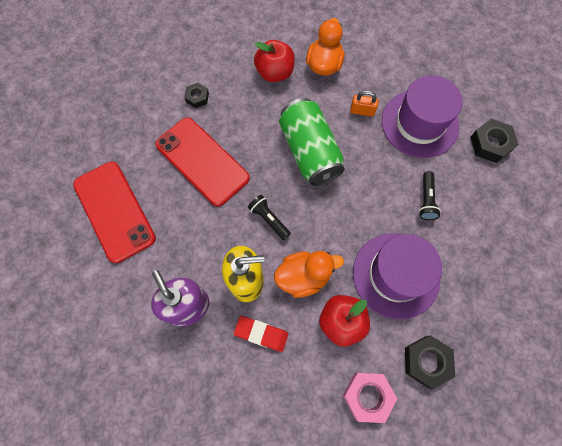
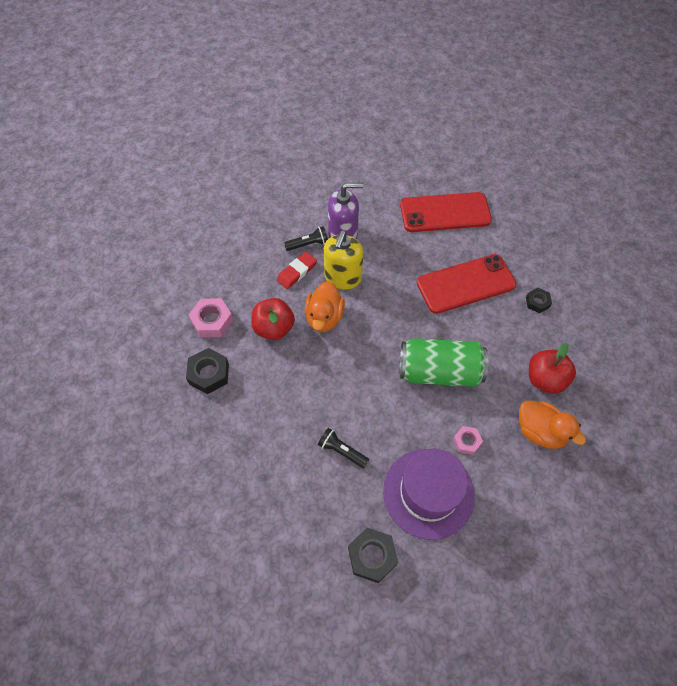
camera: 115 degrees right, 10 degrees down
black flashlight [248,195,291,240] -> black flashlight moved to [284,226,328,251]
orange padlock [350,90,379,117] -> pink nut [453,426,483,455]
purple hat [353,233,442,320] -> none

